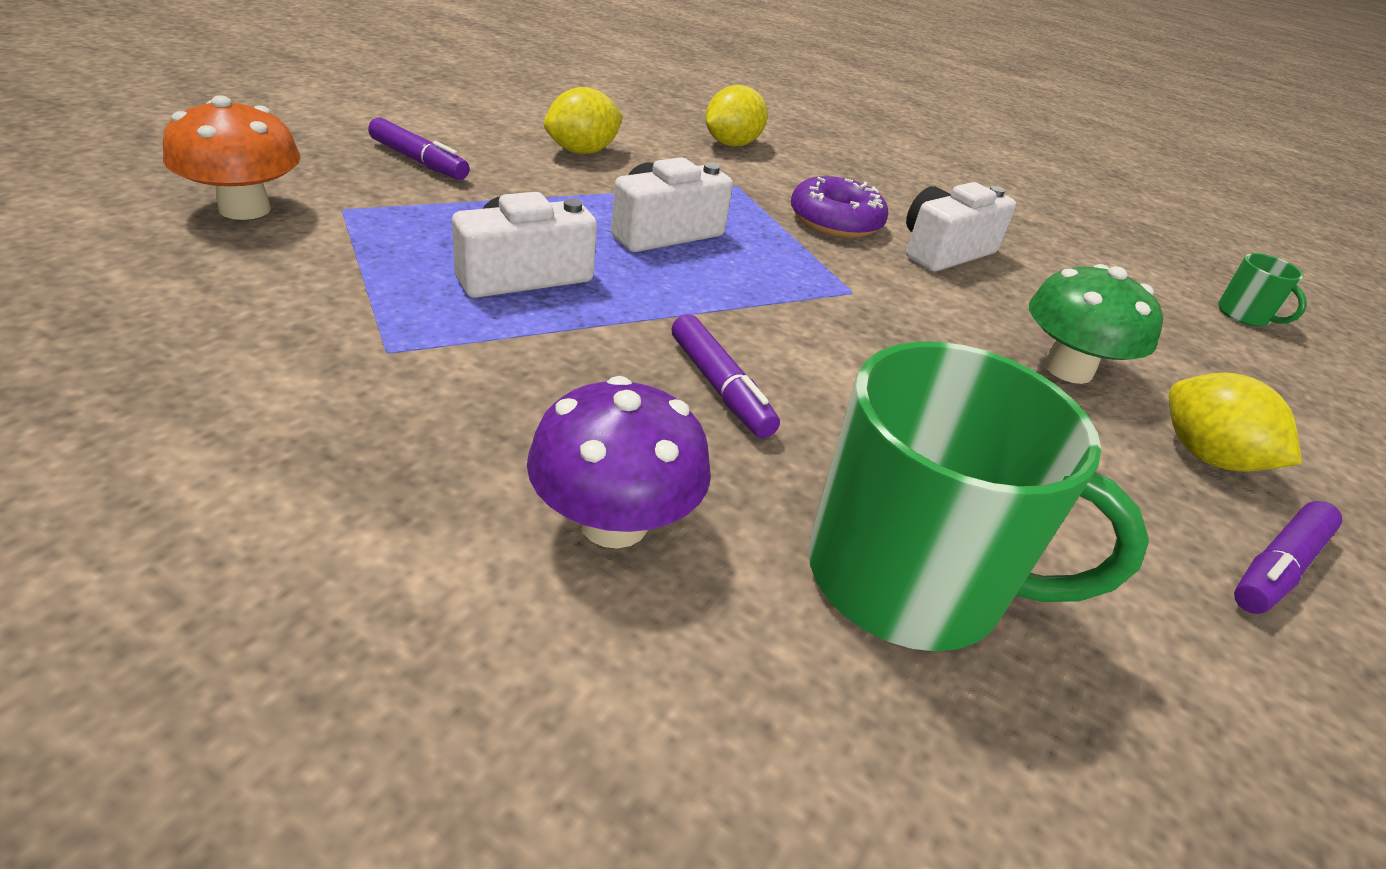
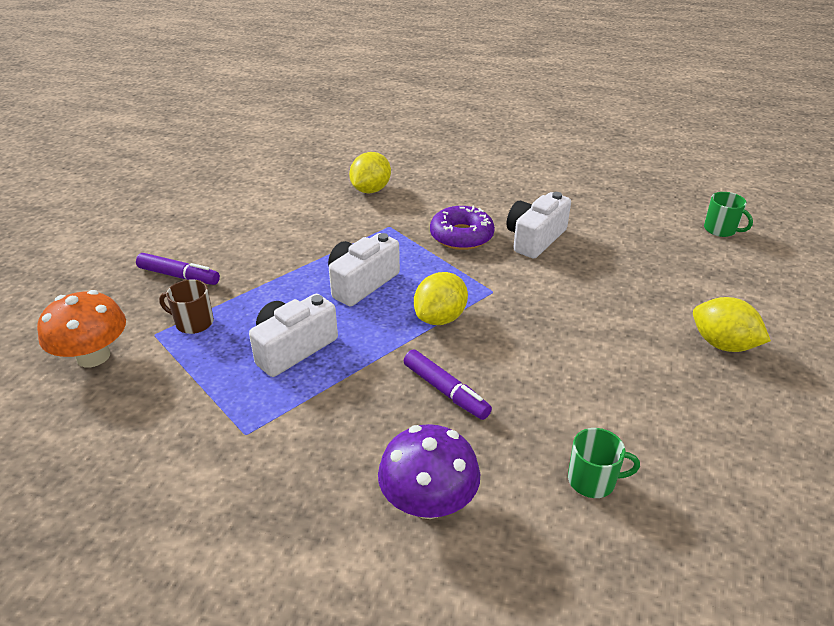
camera: 10 degrees left, 0 degrees up
yellow lemon [544,87,623,154] -> yellow lemon moved to [414,272,468,325]
green mug [808,342,1149,651] -> green mug [568,428,640,498], size x0.43
green mushroom [1029,264,1163,384] -> none
purple marker [1234,501,1342,614] -> none
none -> brown mug [159,279,214,334]

